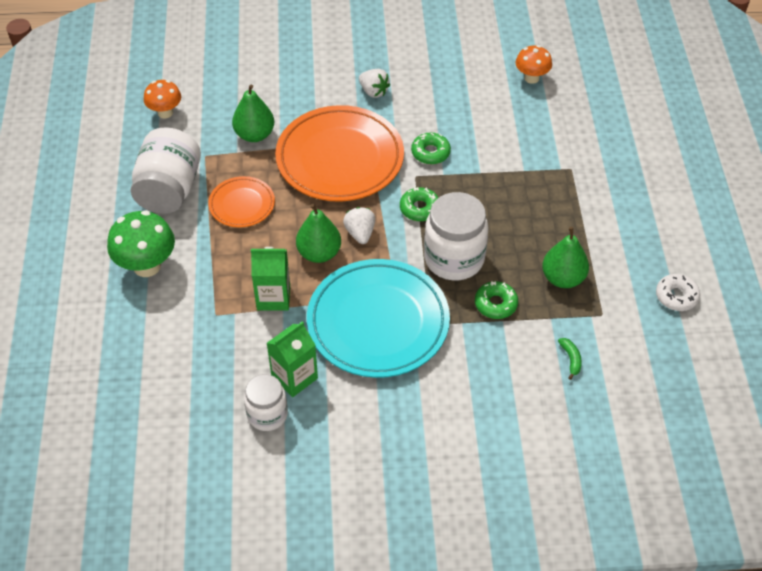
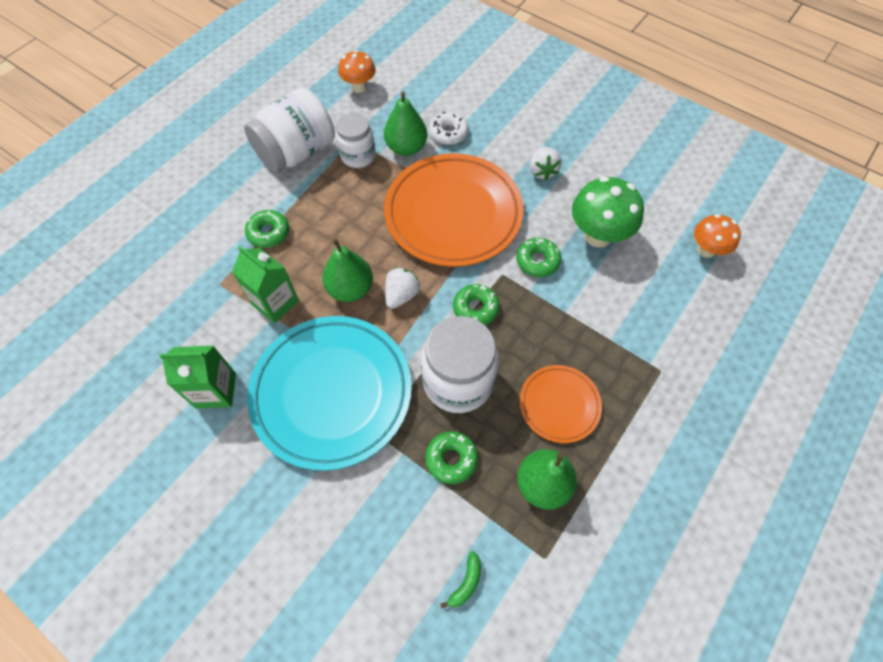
camera: 40 degrees right, 10 degrees up
green mushroom [107,210,175,277] -> green mushroom moved to [572,176,644,247]
orange plate [208,176,275,228] -> orange plate moved to [520,365,602,443]
white jar [244,374,288,431] -> white jar moved to [336,113,376,168]
white donut [656,274,700,311] -> white donut moved to [429,112,469,145]
none -> green donut [245,210,289,248]

